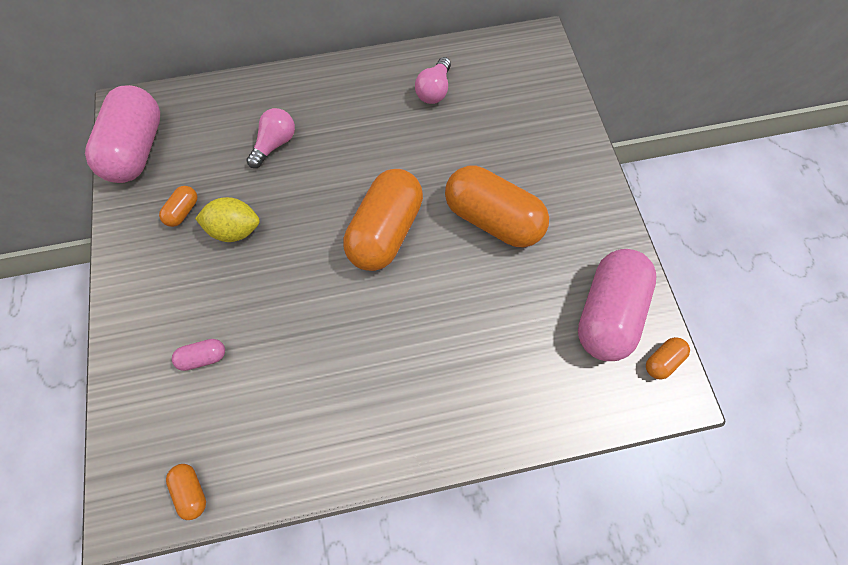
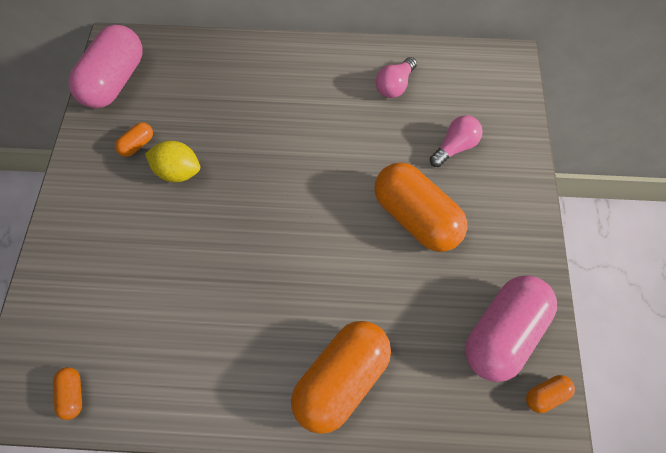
camera: 15 degrees right, 5 degrees down
pink capsule [172,339,225,371] -> none
pink light bulb [246,108,295,168] -> pink light bulb moved to [430,115,483,167]
orange capsule [344,169,423,271] -> orange capsule moved to [291,321,391,434]

